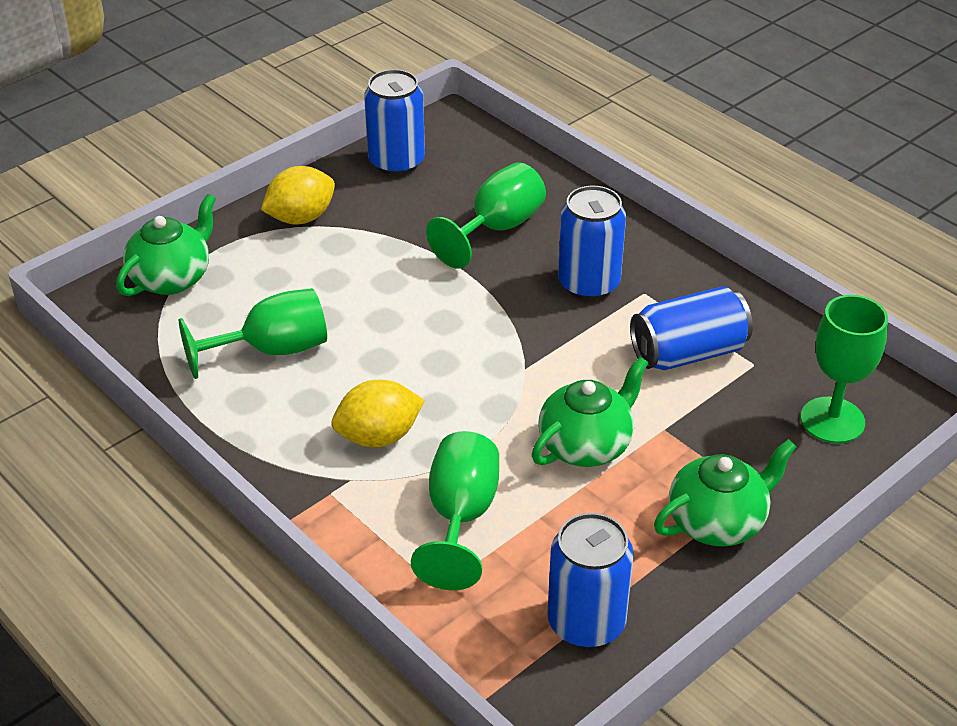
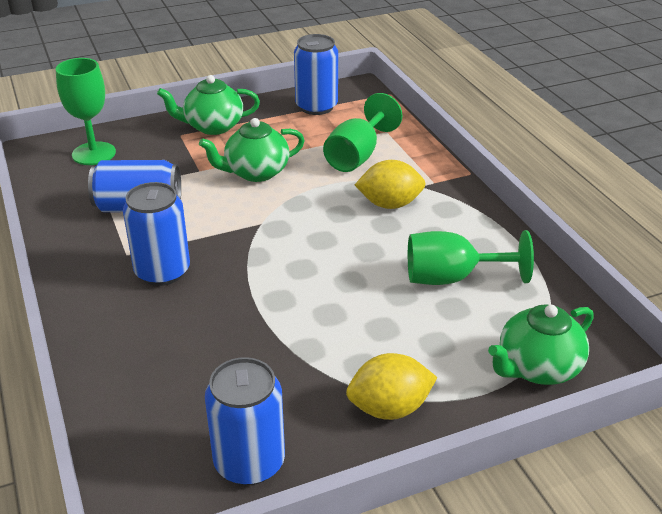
camera: 160 degrees left, 5 degrees down
green goblet [426,162,546,269] -> none

